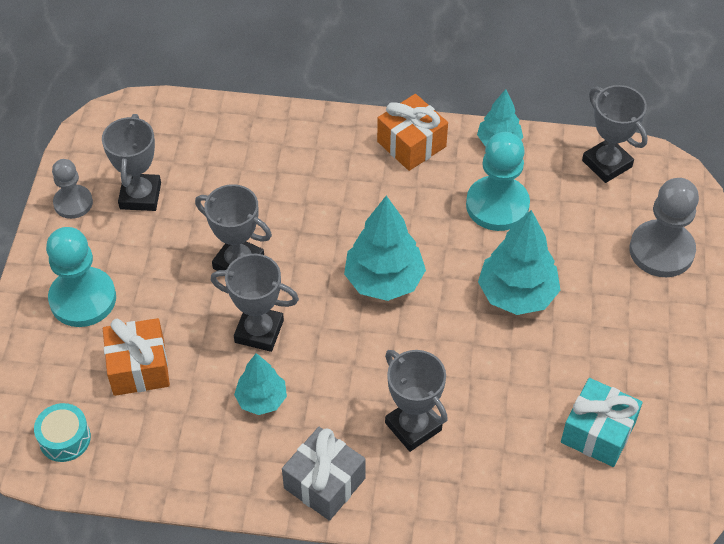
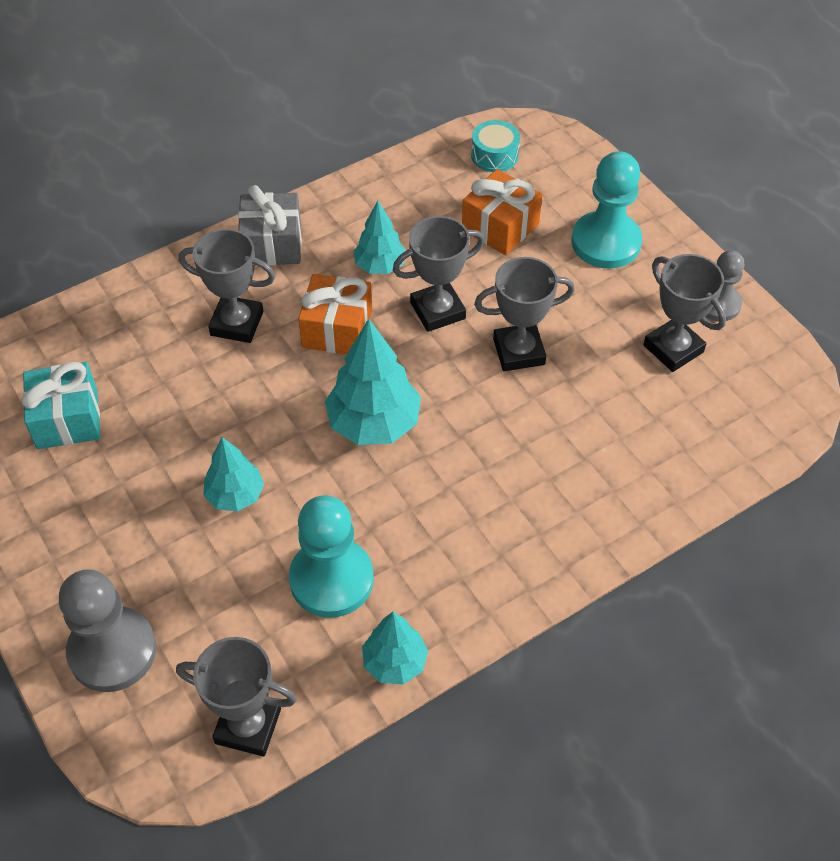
camera: 140 degrees right, 0 degrees up
orange gift [377,94,448,171] -> orange gift moved to [298,274,372,354]
turquoise tree [478,210,561,315] -> turquoise tree [203,437,264,512], size x0.61

